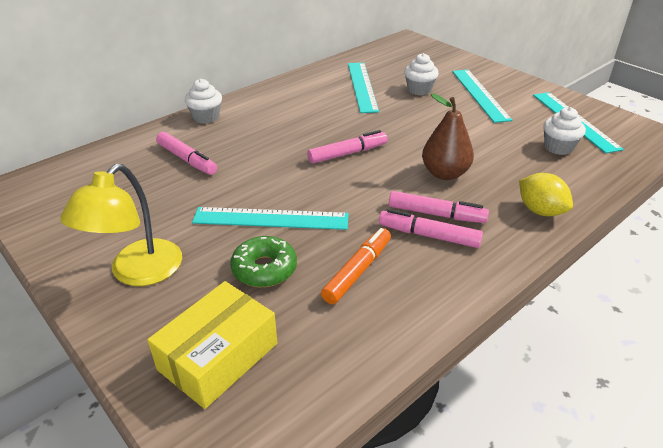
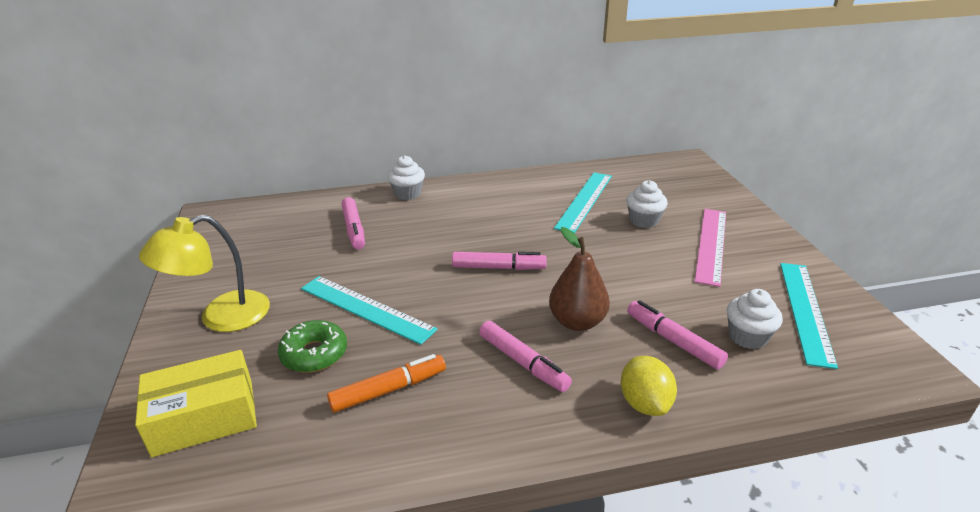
camera: 30 degrees right, 5 degrees down
pink marker [379,209,483,248] -> pink marker moved to [627,300,728,370]
turquoise ruler [452,70,512,123] -> pink ruler [695,209,726,287]

